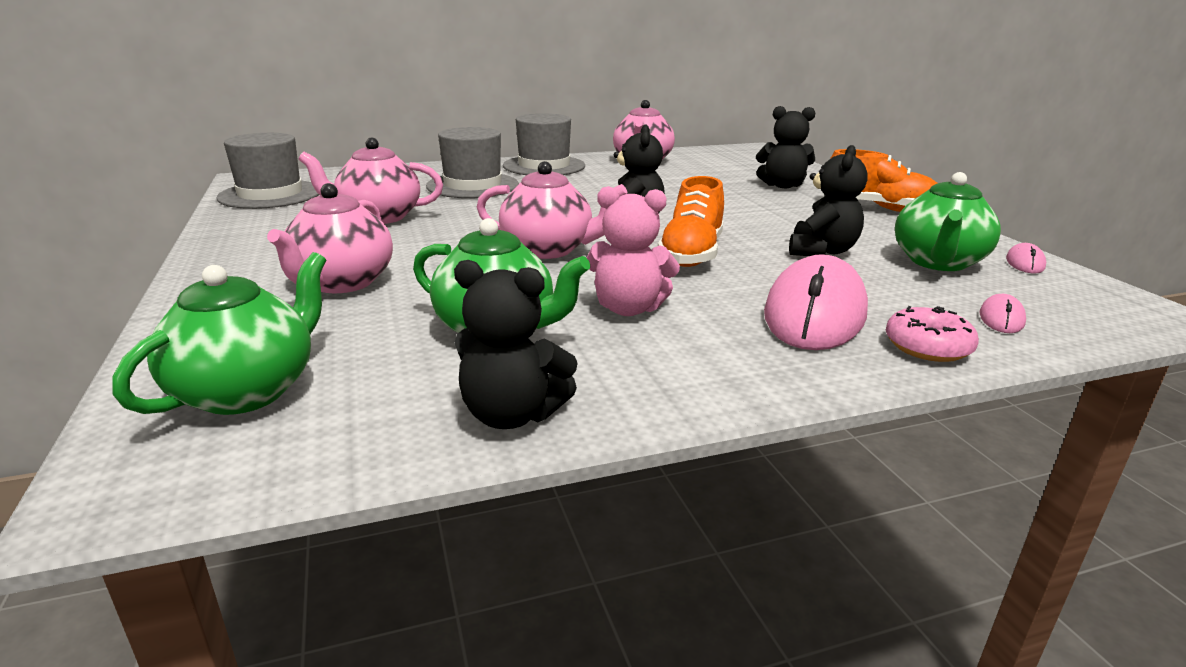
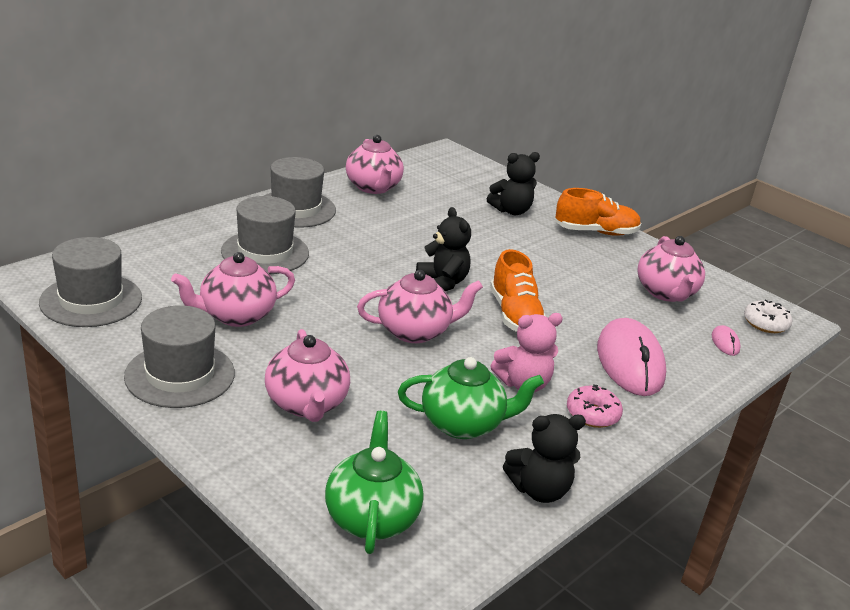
camera: 30 degrees left, 5 degrees up
black teddy bear [789,145,868,256] -> none
pink donut [886,306,979,362] -> pink donut moved to [567,384,623,428]
green teapot [895,172,1001,271] -> pink teapot [637,236,705,302]
pink mouse [1006,243,1046,274] -> none
none -> grey hat [124,305,235,408]
none -> white donut [744,299,792,333]

